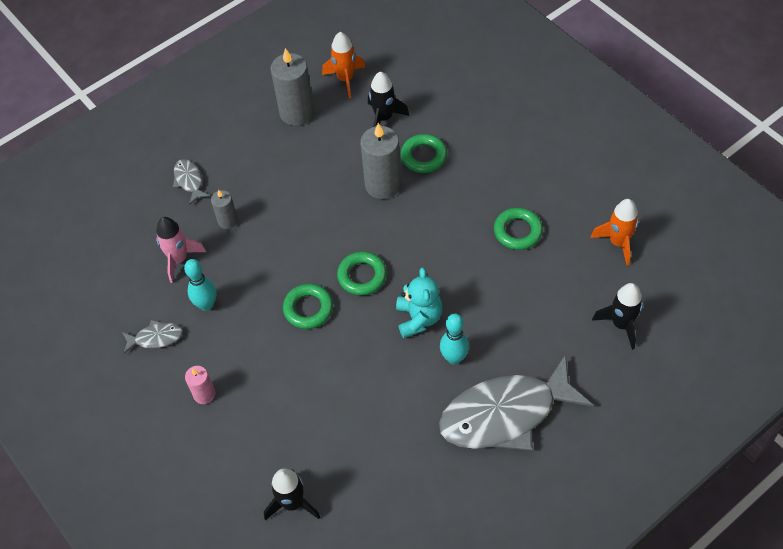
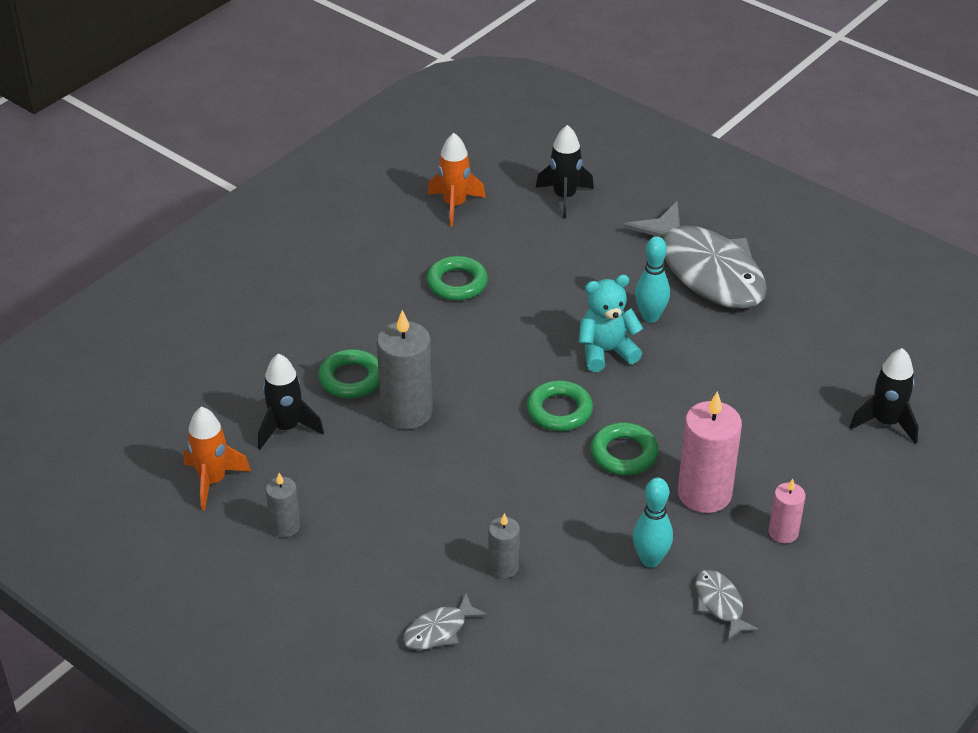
camera: 105 degrees left, 15 degrees down
pink rocket [156,217,206,283] -> none
grey candle [271,48,314,126] -> grey candle [266,473,300,537], size x0.54
none -> pink candle [678,391,742,513]

